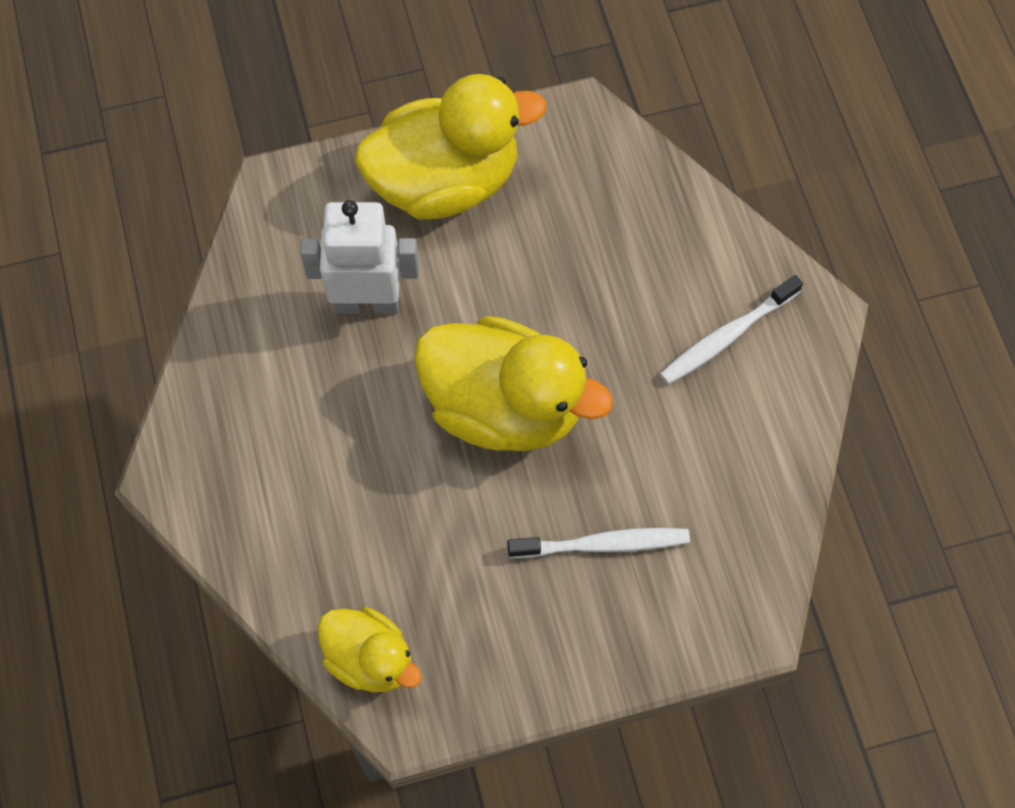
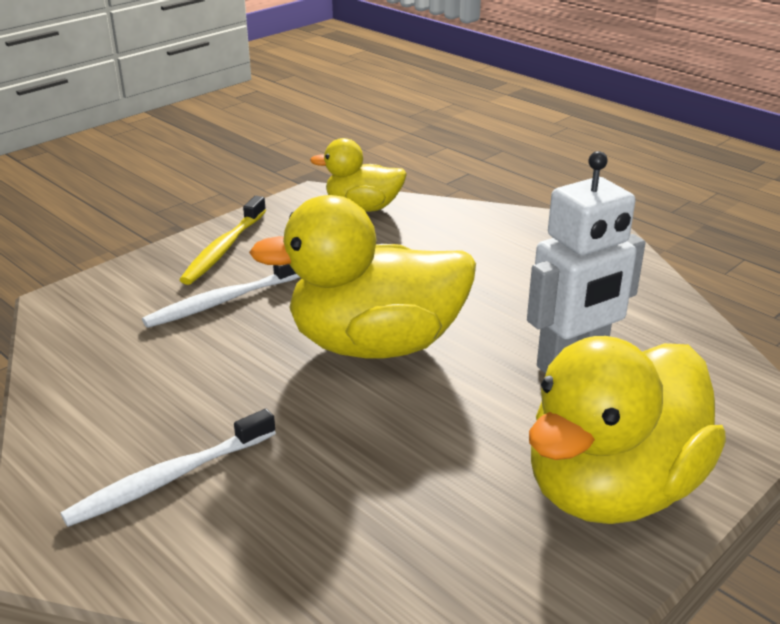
camera: 150 degrees right, 35 degrees down
white toothbrush [660,275,803,384] -> white toothbrush turned 150 degrees counterclockwise [61,409,276,527]
none -> yellow toothbrush [180,196,266,285]

